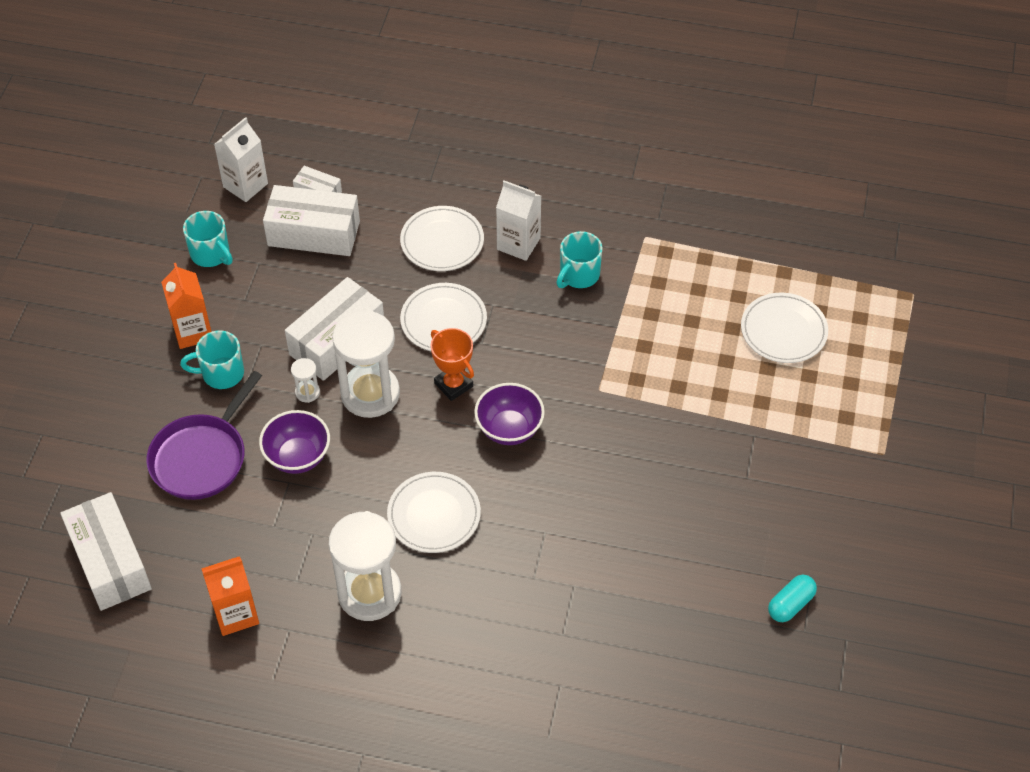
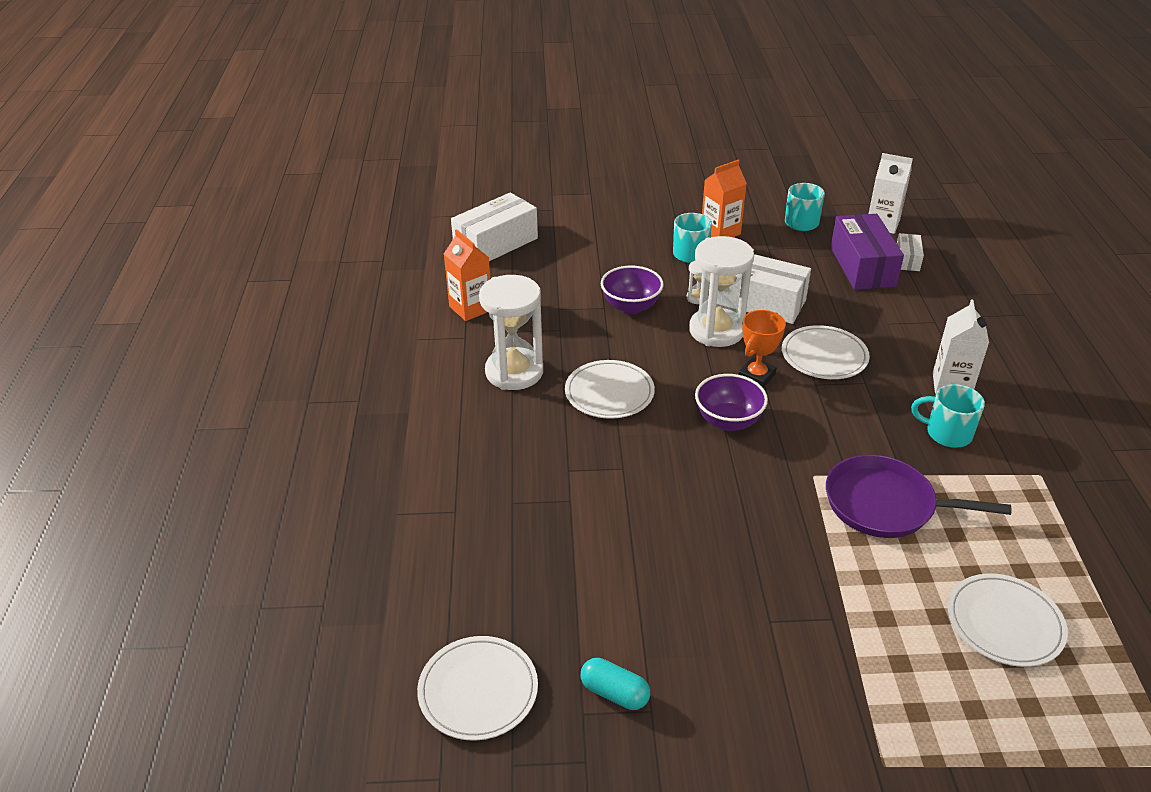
camera: 75 degrees right, 15 degrees down
purple pan [146,371,262,500] -> purple pan moved to [826,455,1011,538]
white box [263,185,360,256] -> purple box [831,214,904,290]
white plate [400,206,484,271] -> white plate moved to [417,636,538,740]

